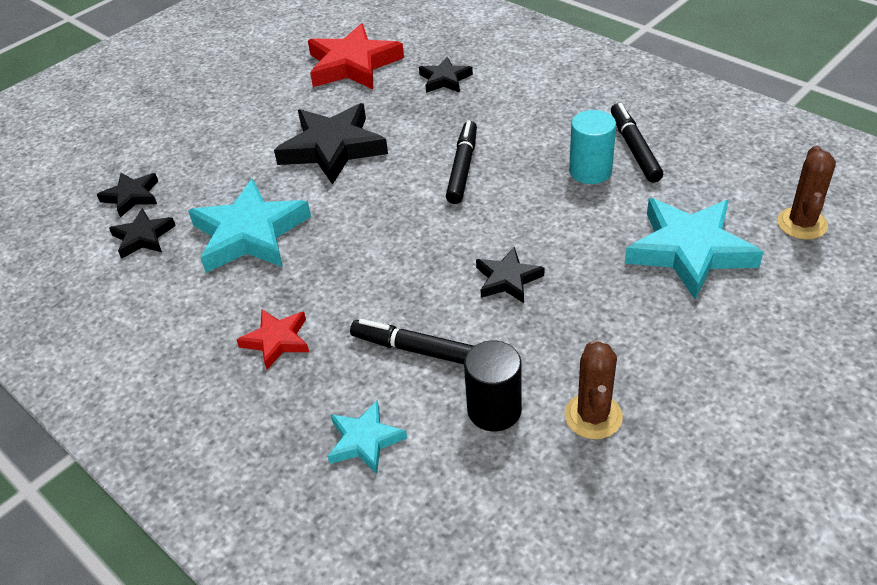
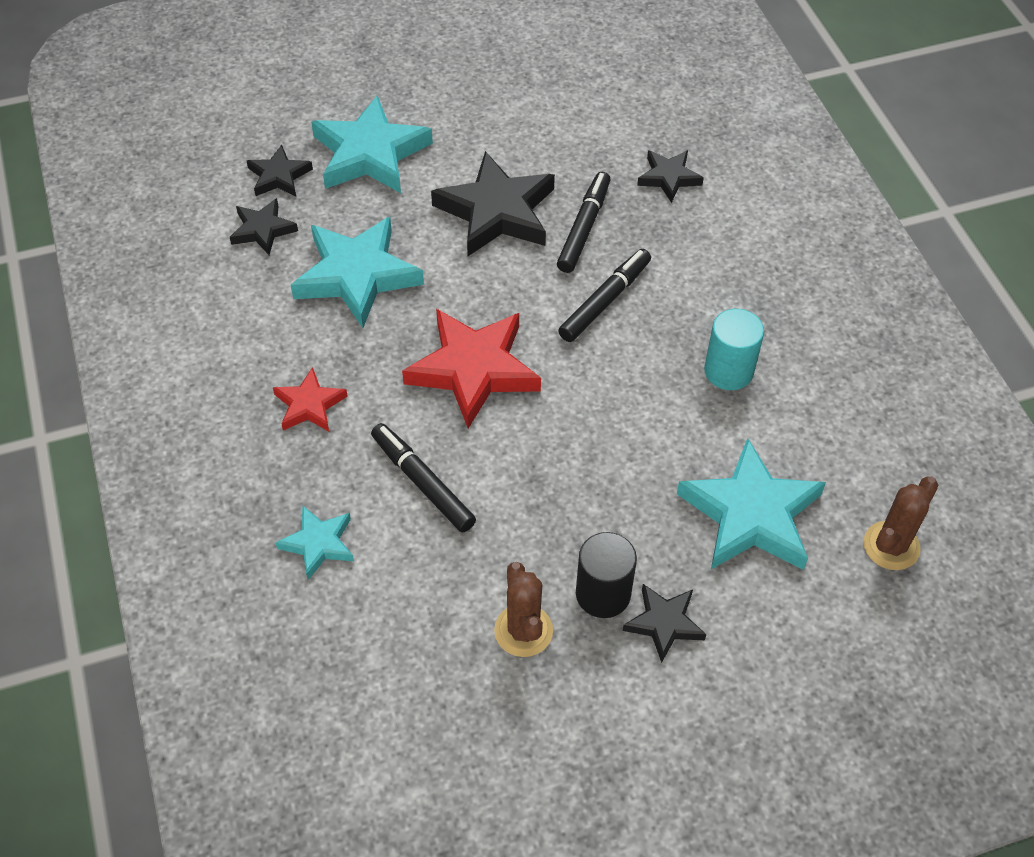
camera: 25 degrees right, 10 degrees up
red star [308,23,404,89] -> red star moved to [402,309,541,428]
black cylinder [464,341,522,431] -> black cylinder moved to [576,532,637,618]
black star [476,247,544,303] -> black star moved to [623,584,706,663]
brown cactus [564,340,623,439] -> brown cactus turned 45 degrees counterclockwise [494,562,553,657]
black marker [611,103,663,183] -> black marker moved to [557,172,610,273]
none -> turquoise star [311,95,433,193]

